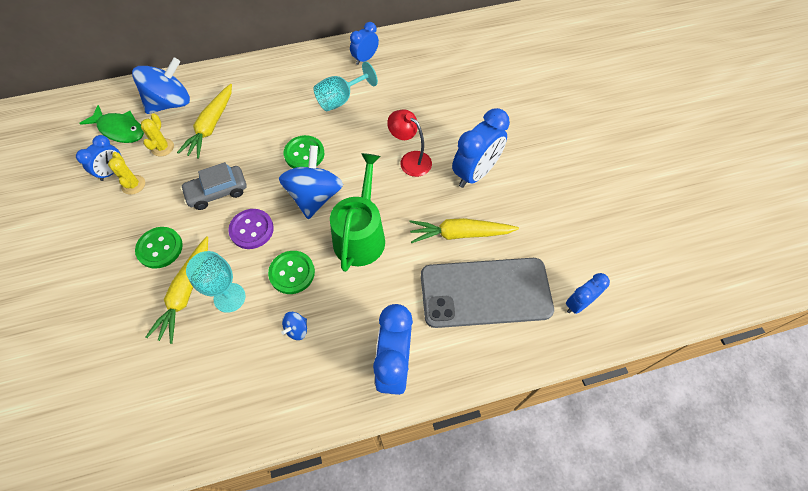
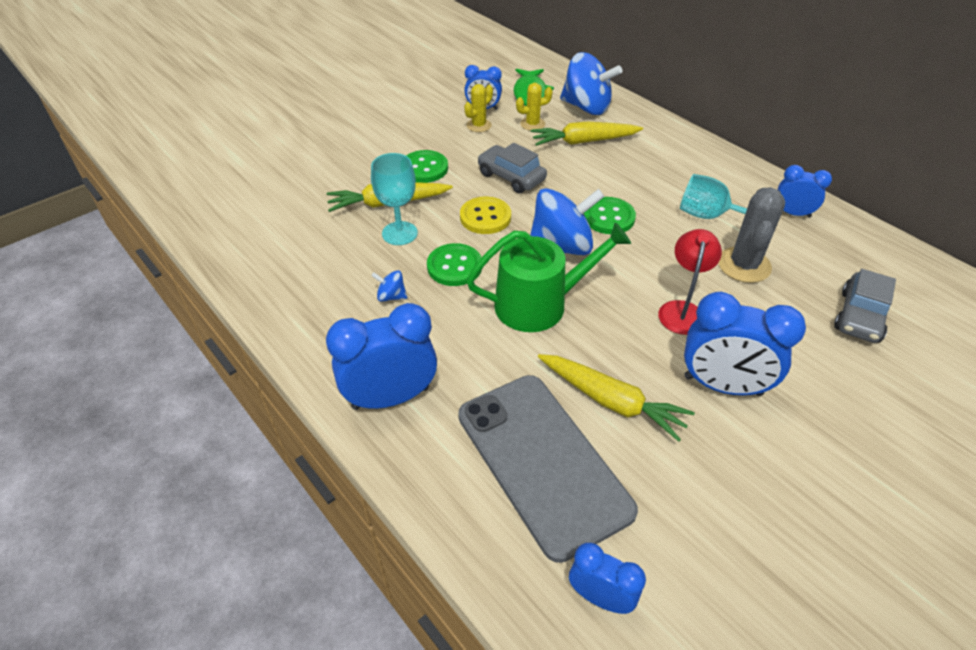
camera: 65 degrees right, 15 degrees down
purple button [228,209,274,249] -> yellow button [460,197,511,234]
yellow carrot [410,218,519,243] -> yellow carrot turned 150 degrees clockwise [538,354,695,442]
none -> grey cactus [718,187,785,283]
none -> grey car [834,269,896,343]

